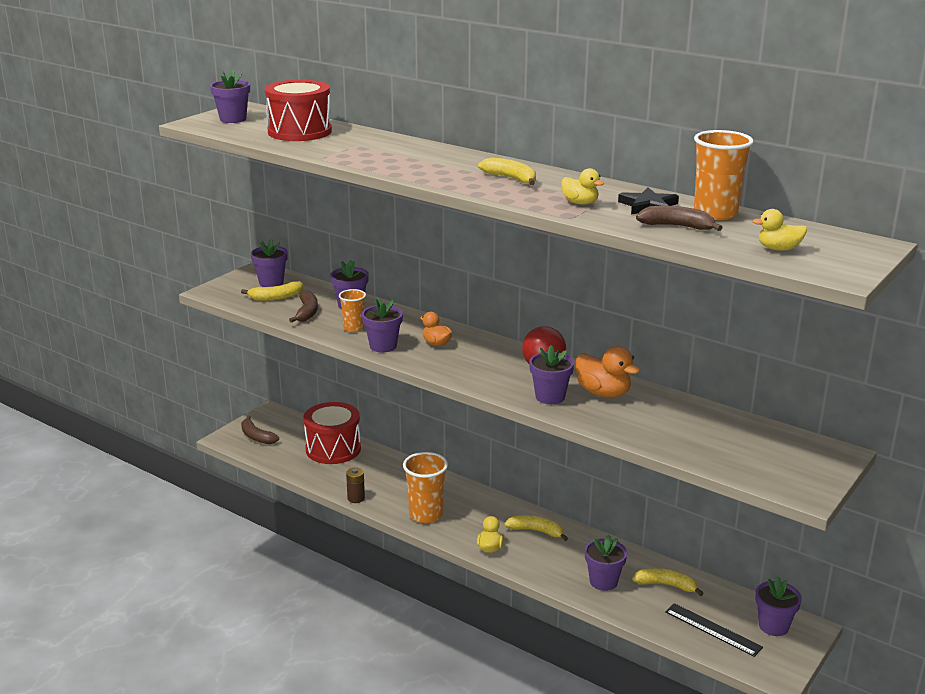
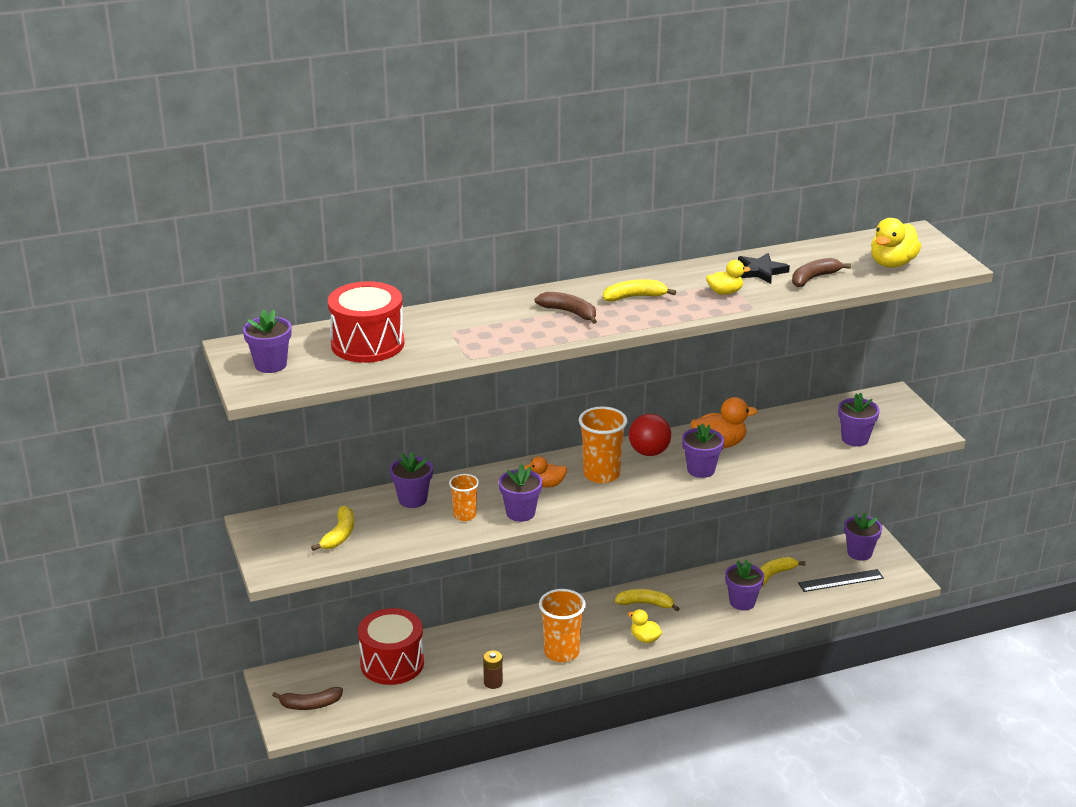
camera: 55 degrees left, 5 degrees up
purple flower pot [251,239,288,287] -> purple flower pot moved to [838,393,880,446]
brown banana [289,291,318,323] -> brown banana moved to [535,292,597,324]
yellow banana [504,515,568,541] -> yellow banana turned 45 degrees clockwise [615,589,680,611]
orange cup [694,130,754,220] -> orange cup moved to [579,406,627,483]
yellow duck [752,209,807,251] -> yellow duck [871,218,921,268], size x1.63

